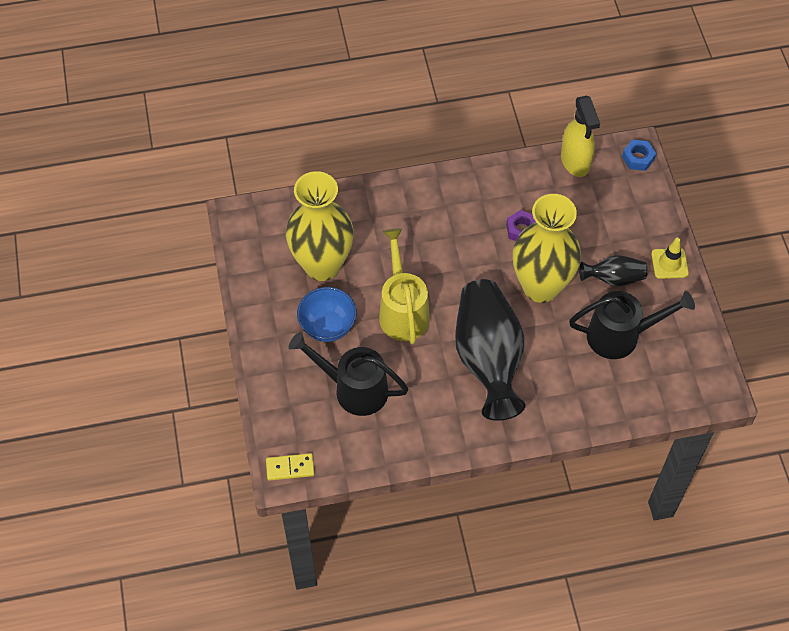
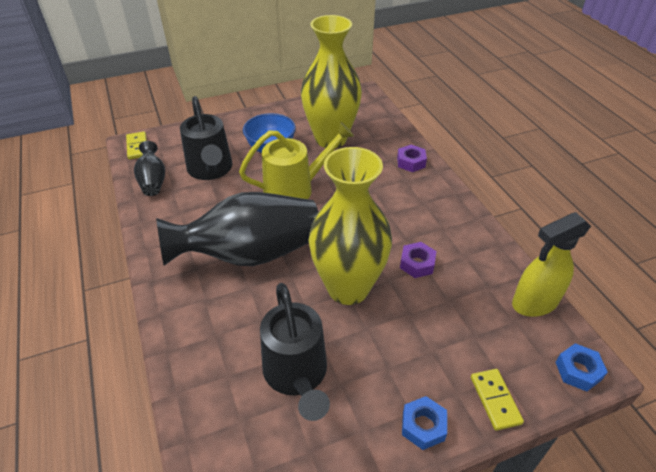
camera: 80 degrees right, 15 degrees down
black watering can [289,332,409,416] -> black watering can turned 150 degrees clockwise [180,96,233,180]
black vase [579,255,648,287] -> black vase moved to [134,141,165,196]
yellow traffic cone [651,238,689,279] -> blue nut [402,396,447,450]
none -> purple nut [397,145,427,172]
none -> yellow domino [471,369,524,431]

